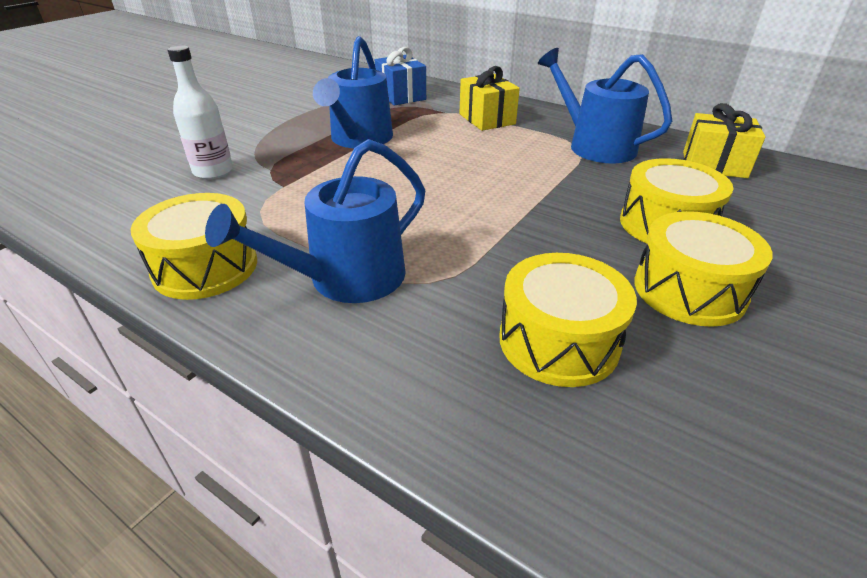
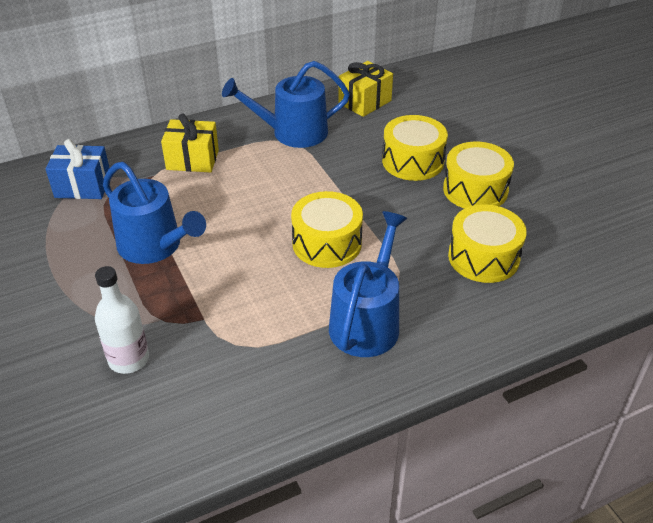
camera: 60 degrees left, 5 degrees up
yellow drum [131,193,257,300] -> yellow drum moved to [291,191,363,268]
blue watering can [205,139,425,303] -> blue watering can turned 150 degrees counterclockwise [329,211,407,357]

